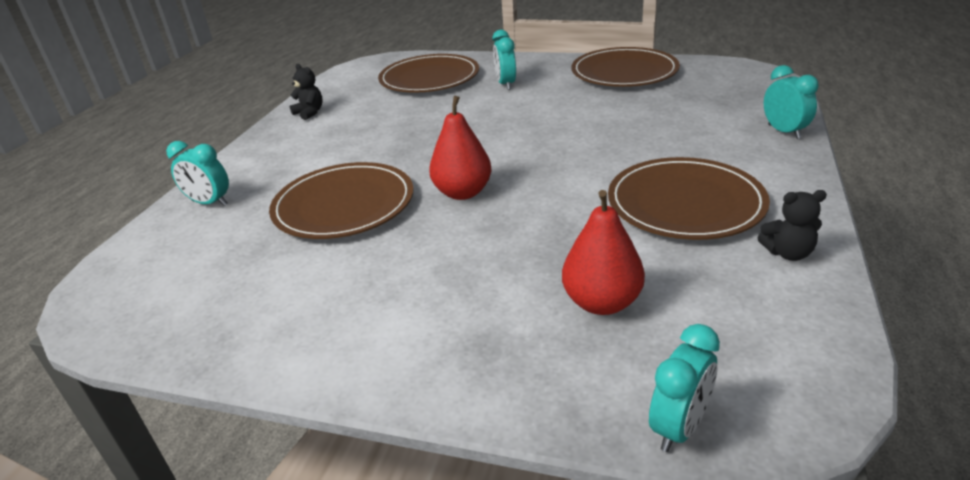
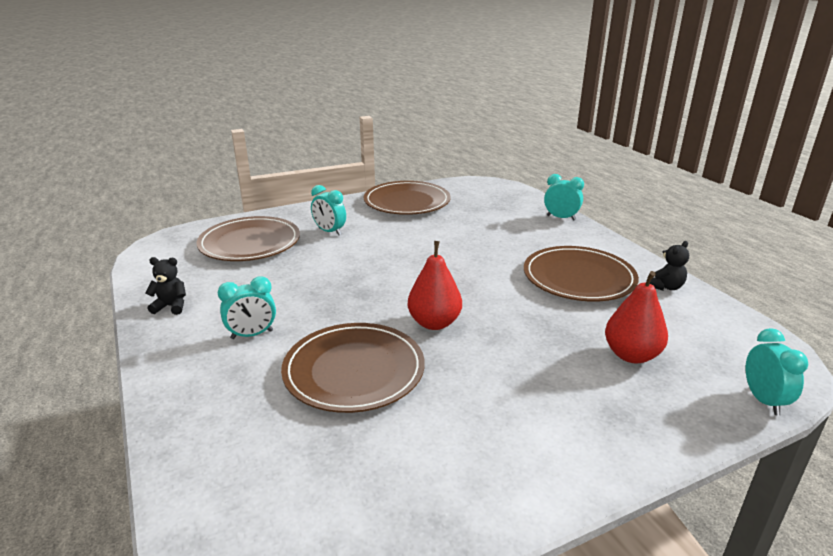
camera: 45 degrees left, 5 degrees down
turquoise clock [166,141,229,206] -> turquoise clock moved to [218,277,276,339]

